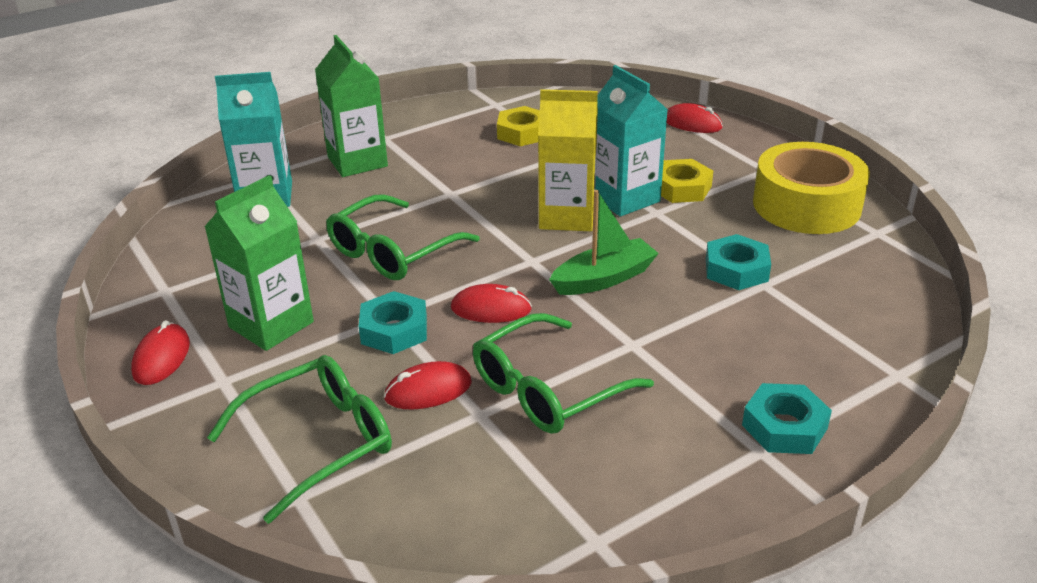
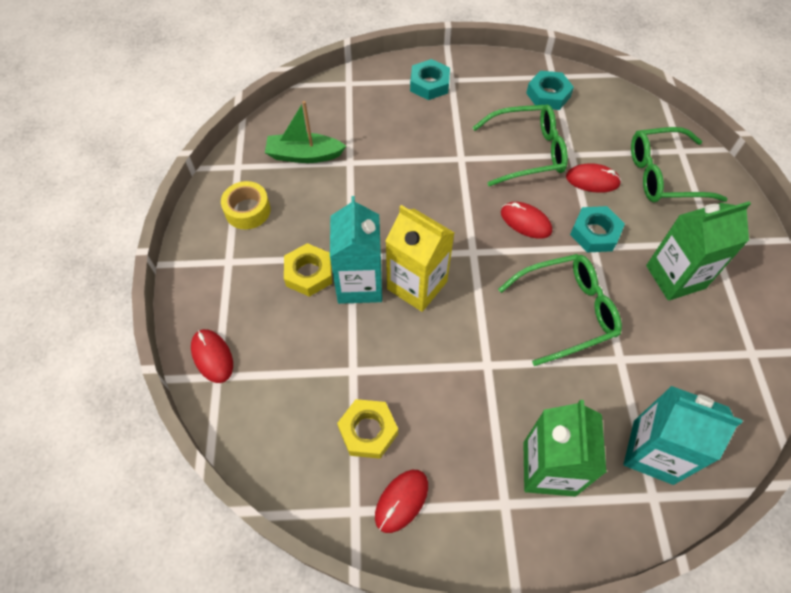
camera: 150 degrees left, 25 degrees up
red mouse [131,320,190,385] -> red mouse moved to [375,470,428,533]
green boat [549,190,659,295] -> green boat moved to [265,101,346,163]
turquoise nut [706,234,771,290] -> turquoise nut moved to [526,71,574,110]
yellow tape [753,142,870,234] -> yellow tape [221,181,271,229], size x0.54

